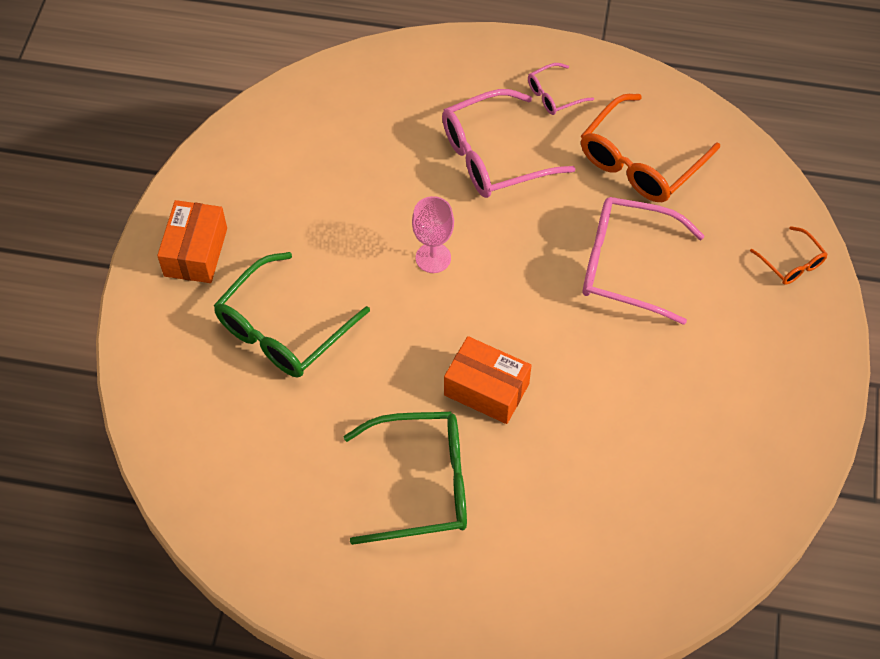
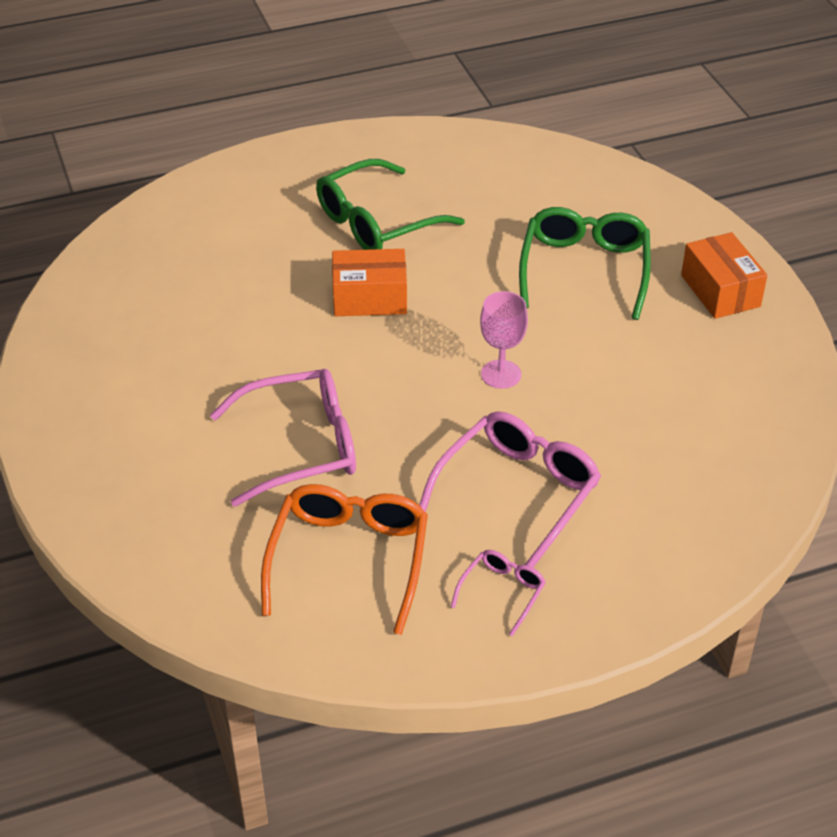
camera: 150 degrees right, 15 degrees down
orange glasses [750,226,828,285] -> none

